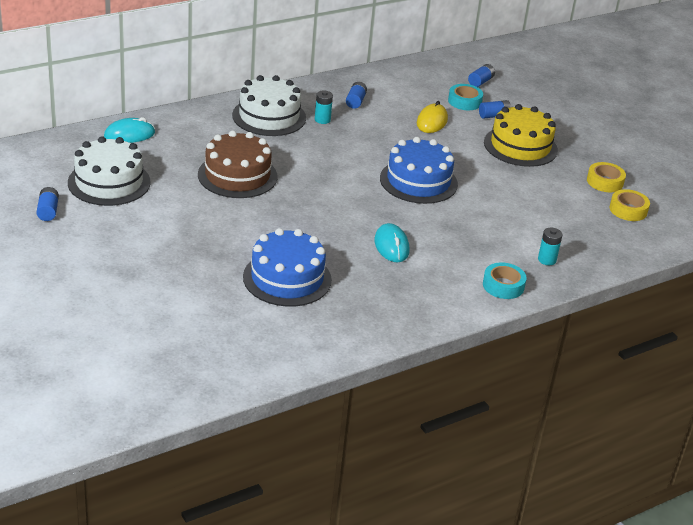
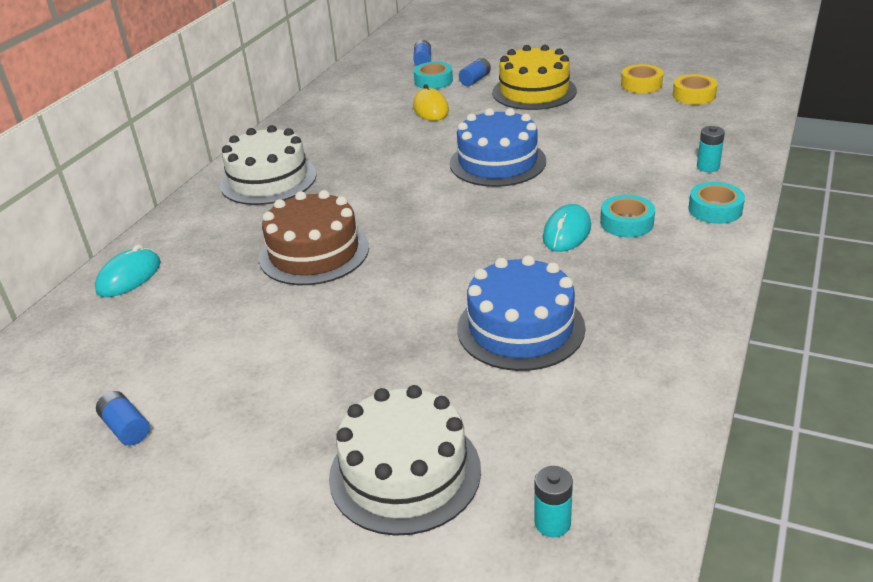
camera: 30 degrees left, 0 degrees up
white cake [68,136,151,206] -> white cake moved to [329,385,481,536]
turquoise battery [315,91,333,124] -> turquoise battery moved to [534,466,573,537]
blue battery [346,82,367,109] -> none
turquoise mouse [374,223,410,262] -> turquoise mouse turned 75 degrees clockwise [543,204,591,252]
none -> turquoise tape [600,195,655,237]

